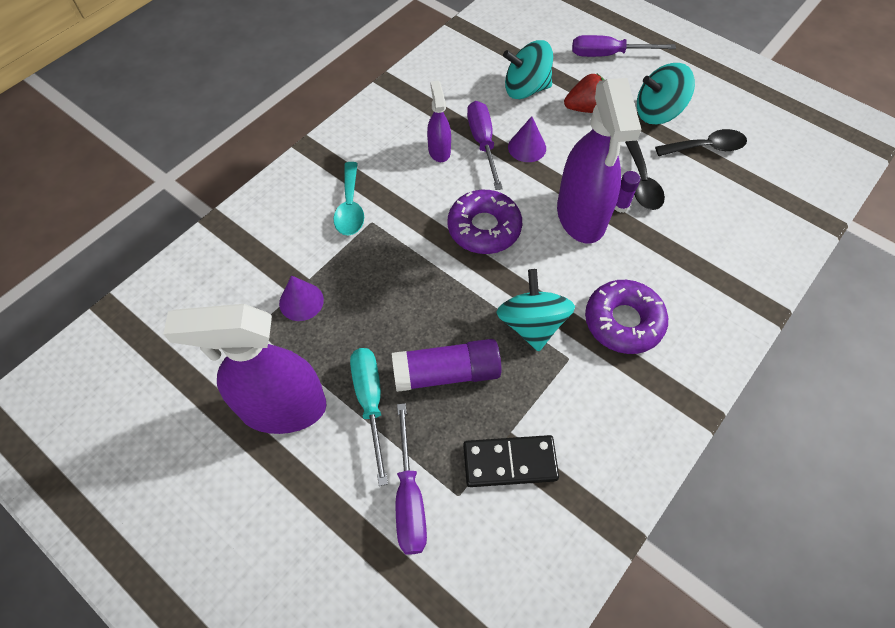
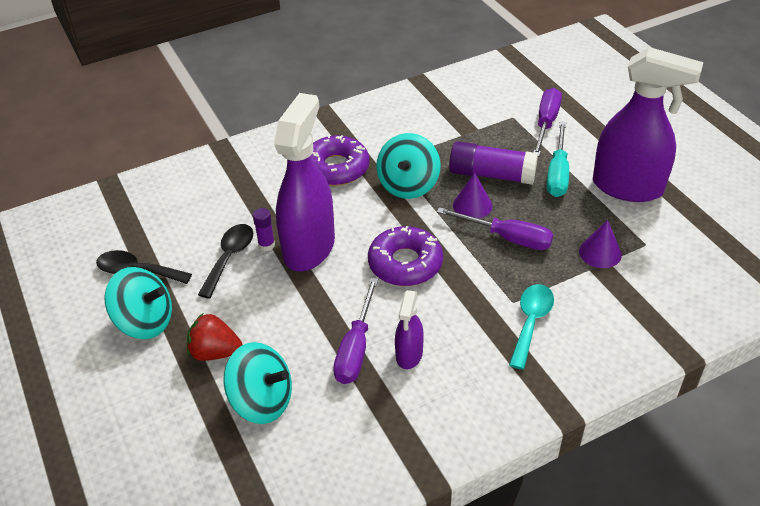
camera: 155 degrees left, 15 degrees down
black domino [463,435,559,487] -> none
purple cone [508,116,546,162] -> purple cone moved to [453,173,492,219]
purple screwdriver [572,35,676,57] -> purple screwdriver moved to [437,207,553,250]

